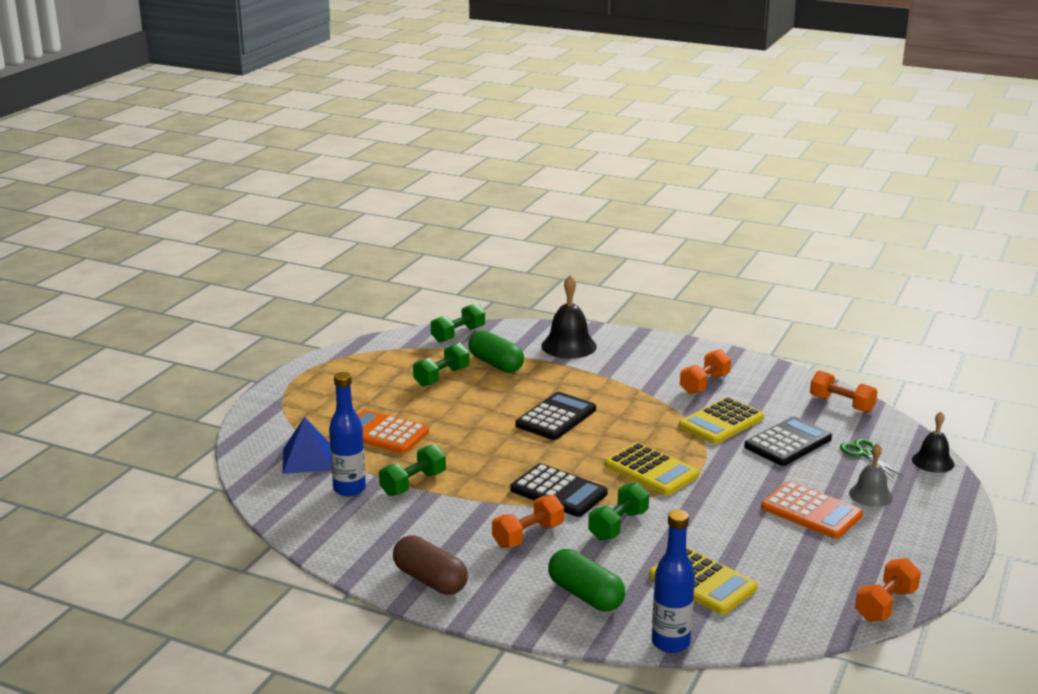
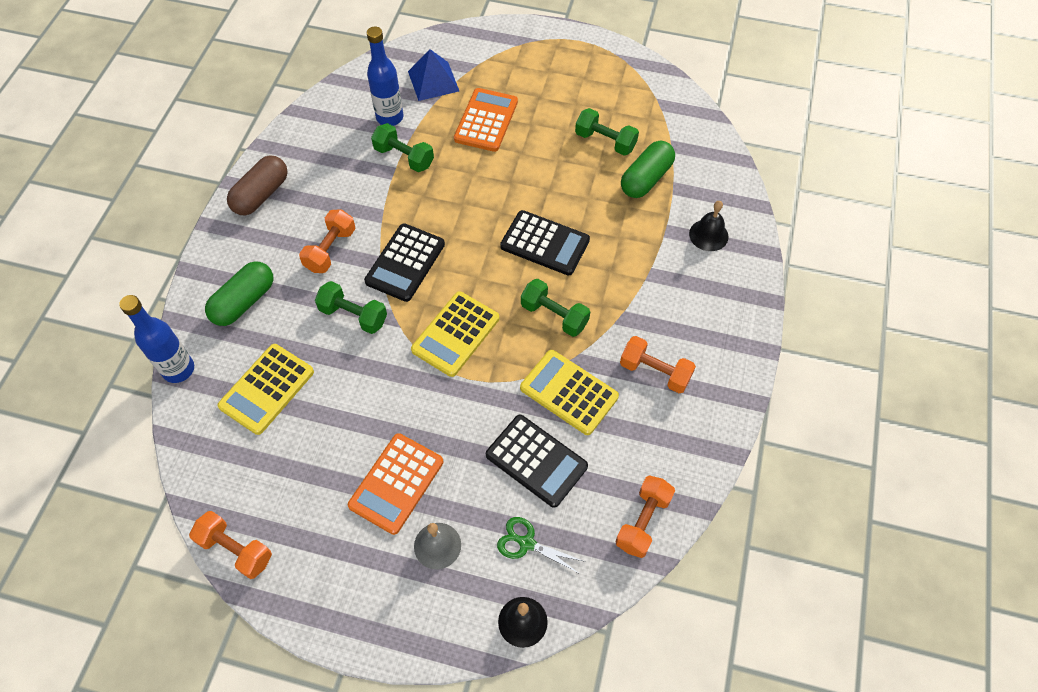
camera: 80 degrees right, 35 degrees up
green dumbbell [431,303,485,343] -> green dumbbell moved to [521,279,590,337]
orange dumbbell [492,495,564,548] -> orange dumbbell turned 75 degrees clockwise [299,210,355,273]
black bell [541,275,597,359] -> black bell [689,201,729,251], size x0.64
green scissors [840,439,904,478] -> green scissors turned 120 degrees counterclockwise [497,517,585,574]

